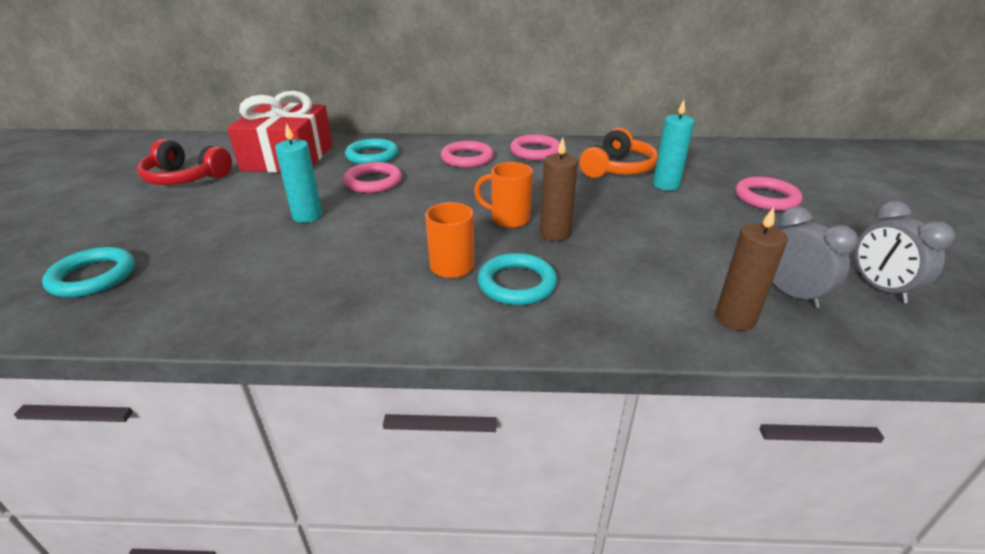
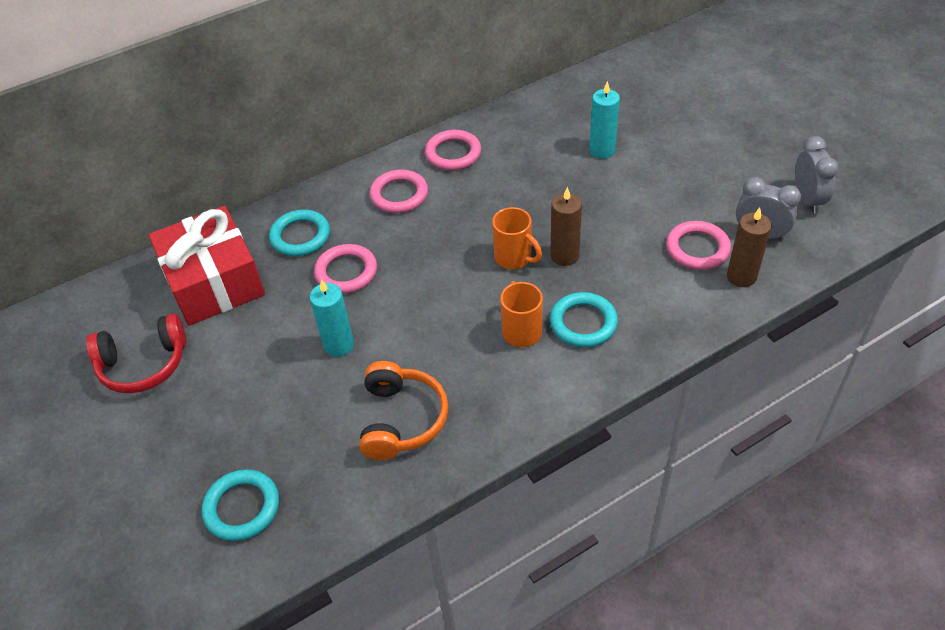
camera: 30 degrees left, 15 degrees up
orange mug [474,162,533,228] -> orange mug turned 120 degrees counterclockwise [492,207,542,269]
orange headphones [580,128,658,178] -> orange headphones moved to [359,361,449,460]
pink ring [736,177,802,211] -> pink ring moved to [666,221,731,270]
grey clock [855,201,955,303] -> grey clock turned 135 degrees counterclockwise [795,136,839,214]

